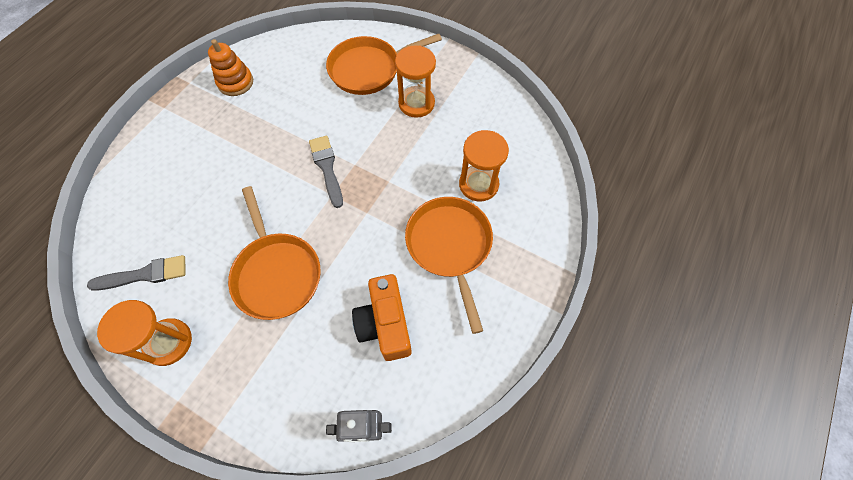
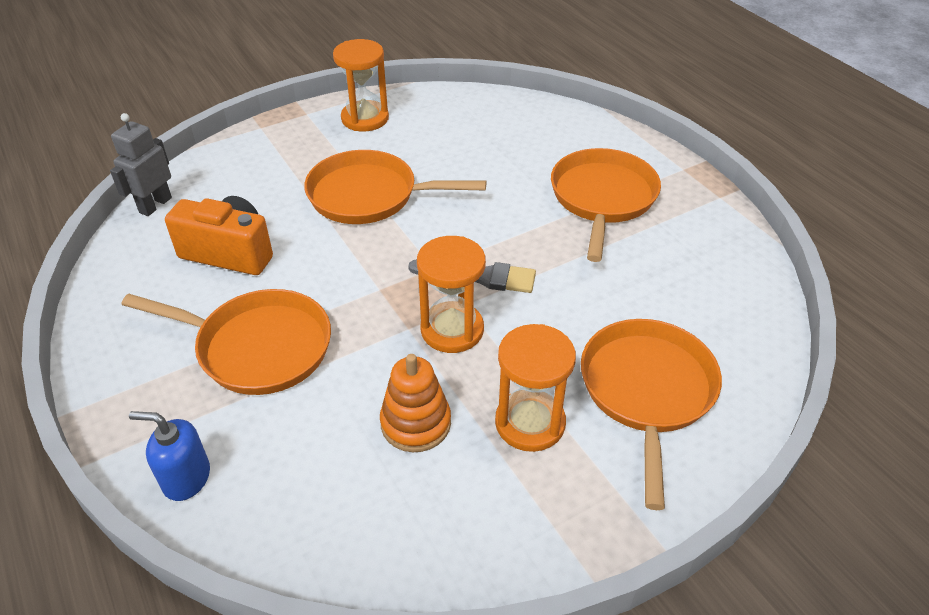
camera: 120 degrees right, 20 degrees down
grey brush [87,255,186,291] -> none
orange stacking toy [208,39,253,96] -> orange stacking toy moved to [380,354,451,452]
orange hourglass [459,130,509,201] -> orange hourglass moved to [417,236,486,353]
none -> blue soap dispenser [129,411,210,501]
none -> orange pan [551,148,661,262]

